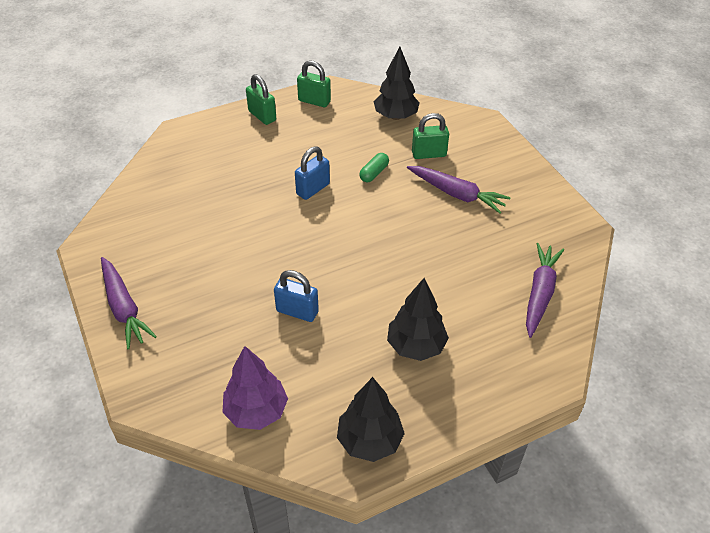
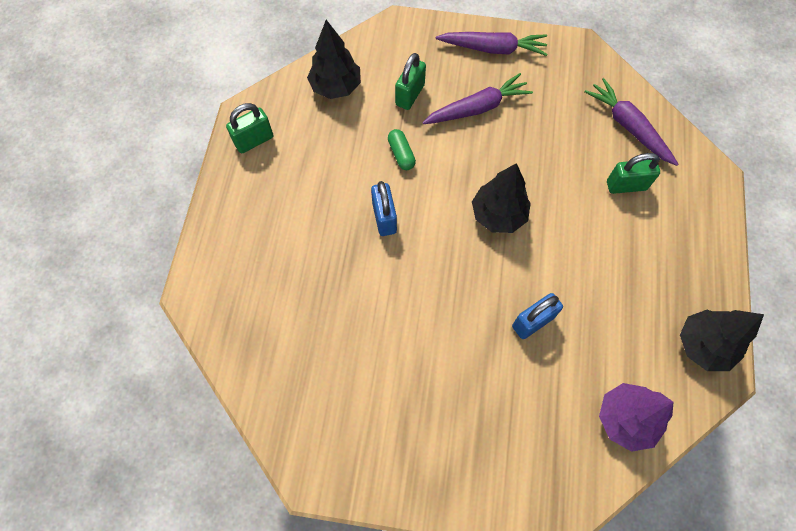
camera: 55 degrees left, 20 degrees up
purple carrot [101,257,157,349] -> purple carrot moved to [436,32,547,56]
green padlock [246,74,276,125] -> green padlock moved to [607,153,660,194]
black tree [387,278,449,361] -> black tree moved to [472,163,531,233]

